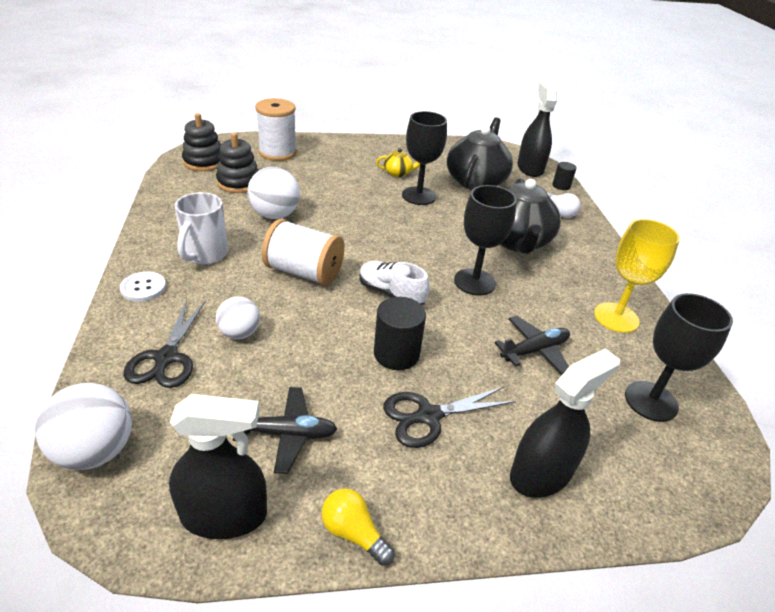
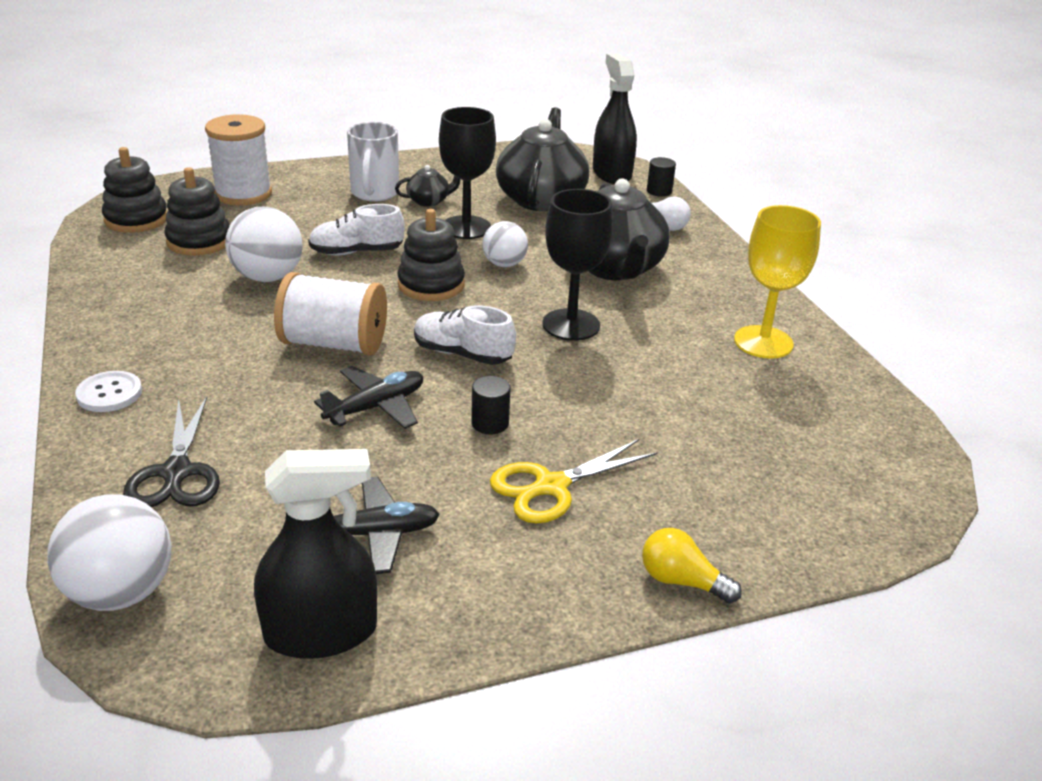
camera: 10 degrees left, 5 degrees down
white mug [175,192,228,265] -> white mug moved to [347,122,399,202]
white ball [216,297,260,339] -> white ball moved to [482,221,528,267]
yellow light bulb [321,489,395,566] -> yellow light bulb moved to [642,528,742,604]
black cylinder [374,297,426,370] -> black cylinder [471,376,511,434], size x0.60
yellow teapot [376,148,420,177] -> black teapot [395,165,460,207]
black scissors [383,386,516,448] -> yellow scissors [490,439,658,523]
black plane [494,316,570,375] -> black plane moved to [314,366,423,429]
black spray bottle [510,349,620,498] -> none
black goblet [625,293,733,422] -> none
none -> white shoe [308,204,405,255]
none -> black stacking toy [397,209,465,301]

